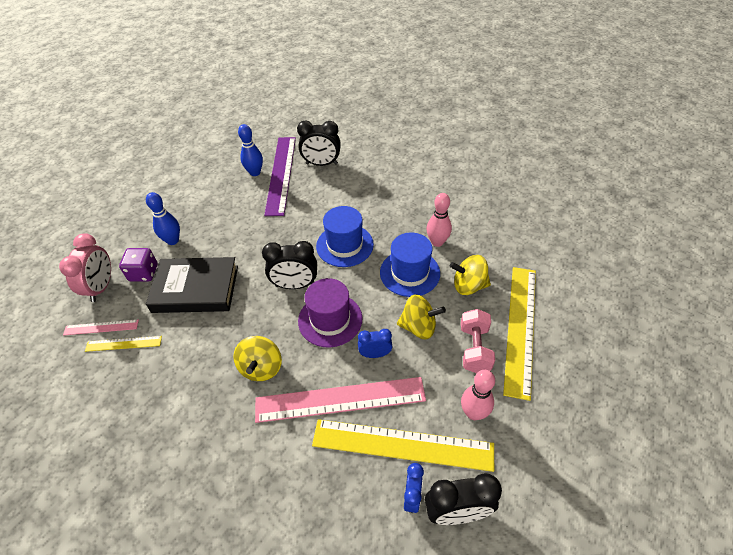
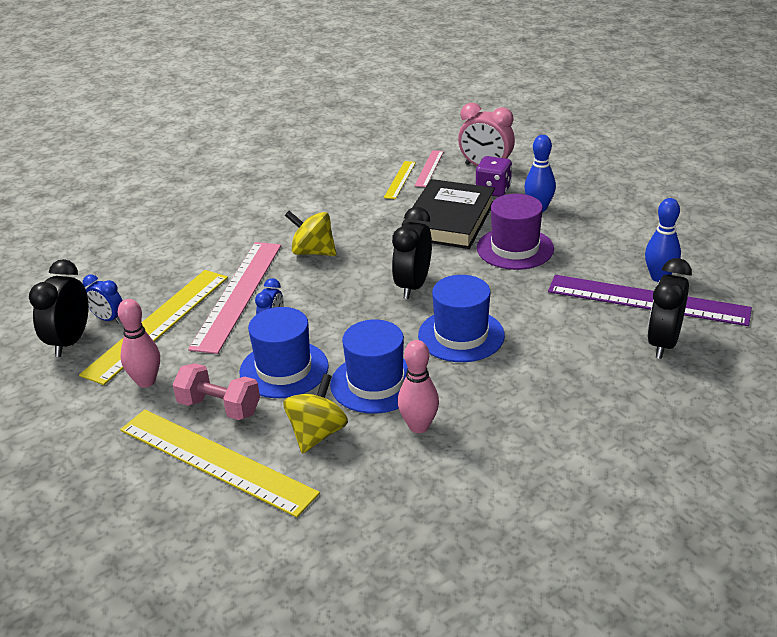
camera: 110 degrees right, 15 degrees down
purple hat [298,278,362,347] -> purple hat moved to [477,194,554,270]
yellow spinning top [397,294,446,339] -> blue hat [239,307,329,398]

